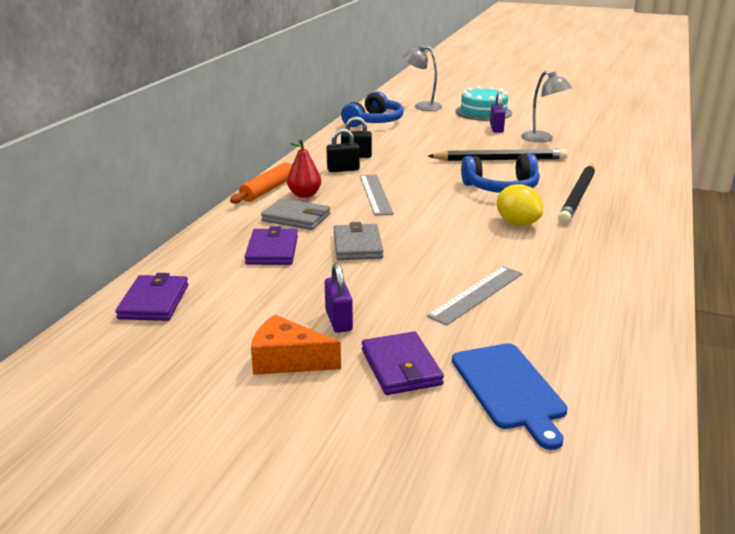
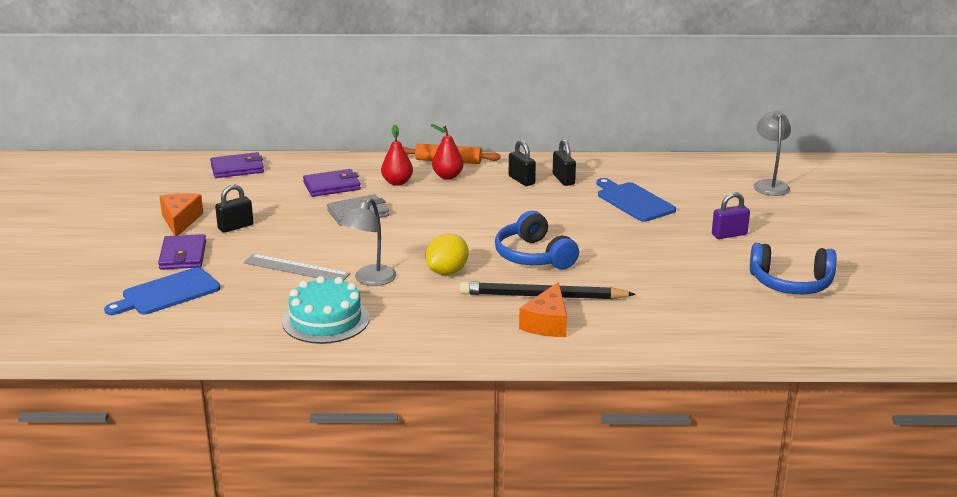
camera: 70 degrees right, 0 degrees up
grey wallet [261,198,330,230] -> red pear [381,125,413,186]
purple padlock [325,263,353,333] -> black padlock [215,184,253,233]
blue headphones [341,91,404,127] -> blue headphones moved to [750,243,837,294]
grey ruler [360,174,394,216] -> none
purple wallet [362,331,444,395] -> purple wallet turned 60 degrees counterclockwise [158,234,206,270]
black pencil [428,149,568,161] -> none
turquoise cake [455,86,512,121] -> turquoise cake moved to [282,276,370,344]
grey lamp [521,71,572,142] -> grey lamp moved to [340,198,396,286]
none -> orange cheese [519,282,567,337]
none -> blue cutting board [597,178,676,222]

